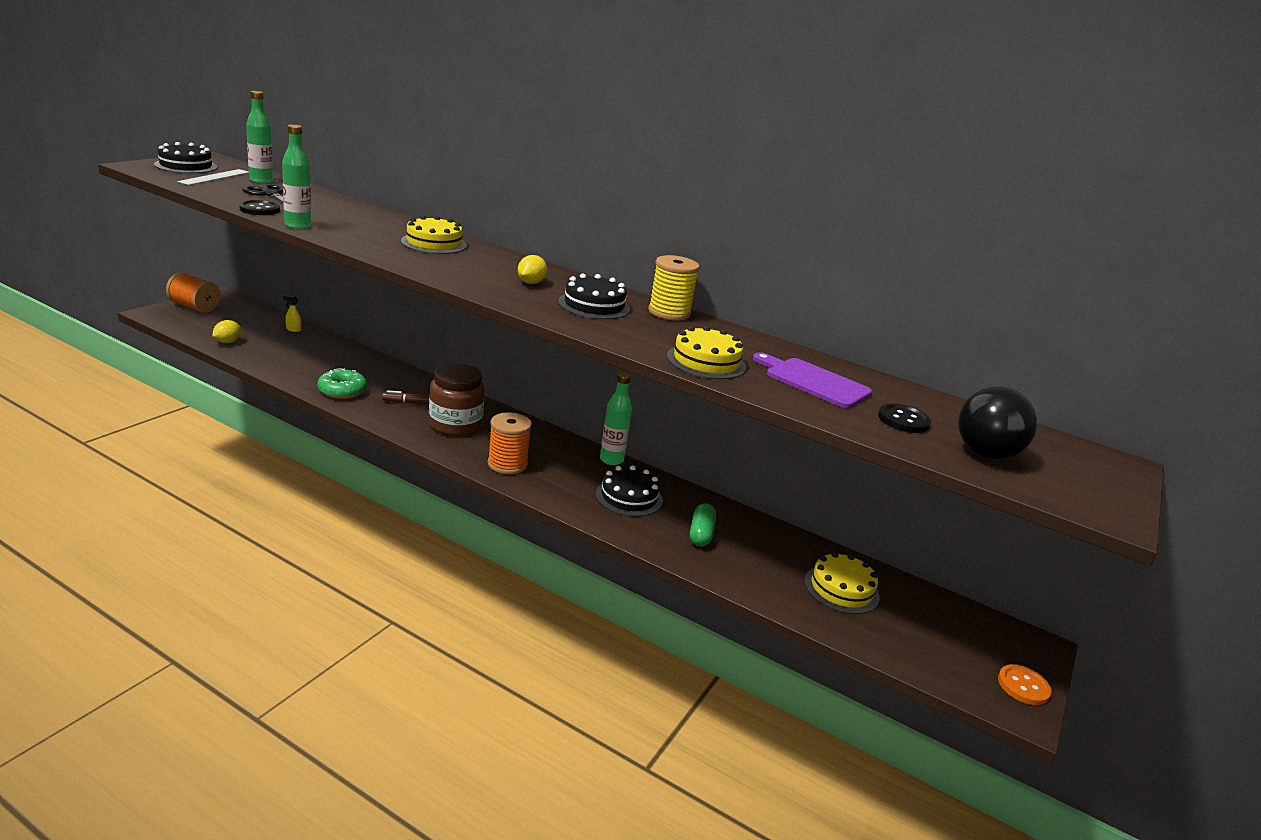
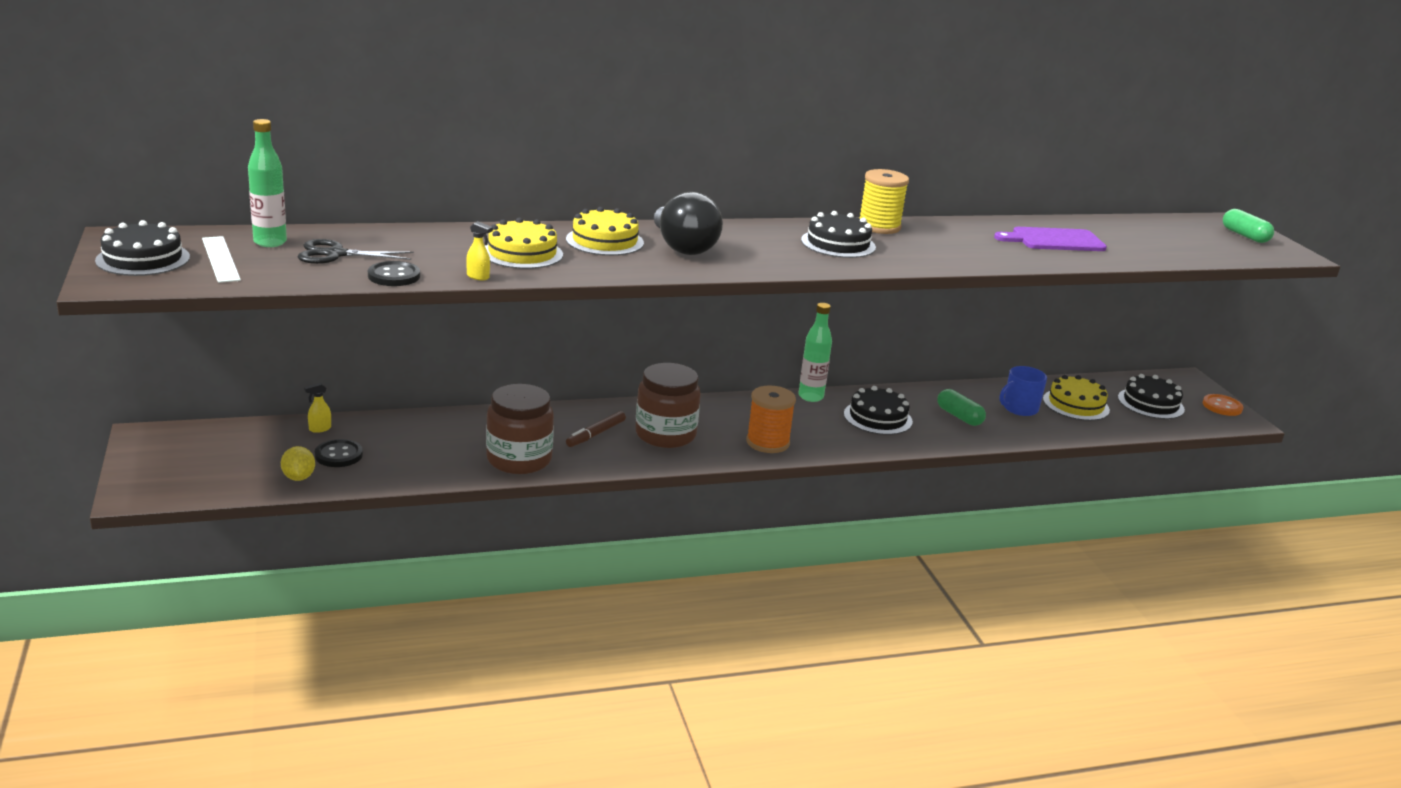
camera: 45 degrees left, 0 degrees up
orange spool [166,272,220,313] -> none
green bottle [282,124,311,229] -> yellow spray bottle [466,221,493,280]
green donut [318,368,367,399] -> brown jar [486,384,554,474]
yellow lemon [518,255,547,284] -> none
yellow cake [667,326,746,379] -> yellow cake moved to [485,218,563,269]
black button [878,403,931,433] -> black button moved to [315,439,363,467]
black light bulb [958,386,1037,460] -> black light bulb moved to [654,192,723,255]
none -> blue mug [1000,366,1047,416]
none -> black cake [1118,374,1185,419]
none -> green capsule [1223,209,1274,243]

